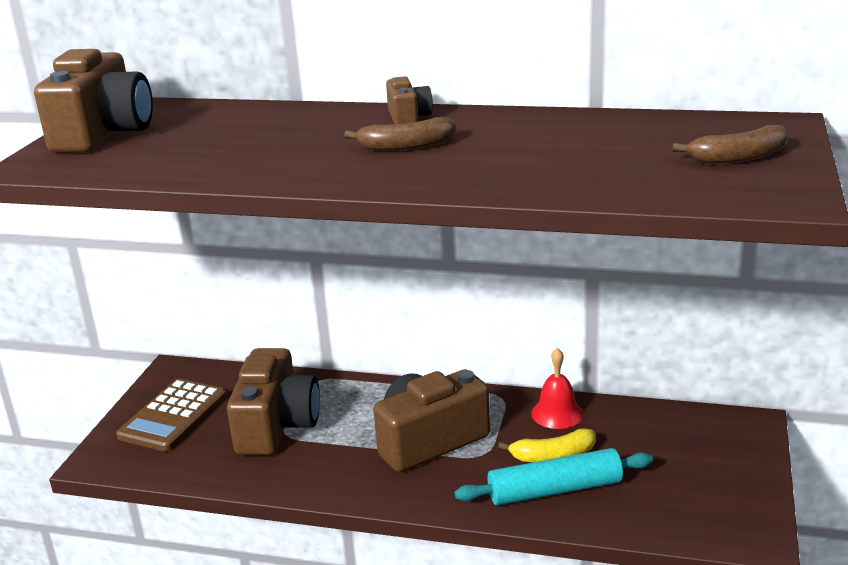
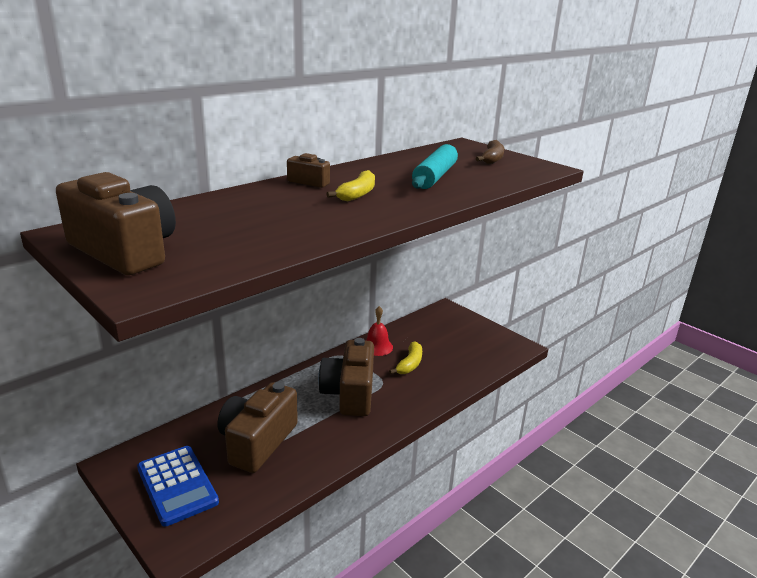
camera: 60 degrees left, 0 degrees up
brown calculator [116,379,227,452] -> blue calculator [137,446,219,527]
brown camera [227,348,320,455] -> brown camera turned 105 degrees counterclockwise [218,382,298,473]
brown banana [344,117,456,151] -> yellow banana [326,170,375,201]
turquoise rolling pin [455,448,653,505] -> turquoise rolling pin moved to [412,144,458,189]

